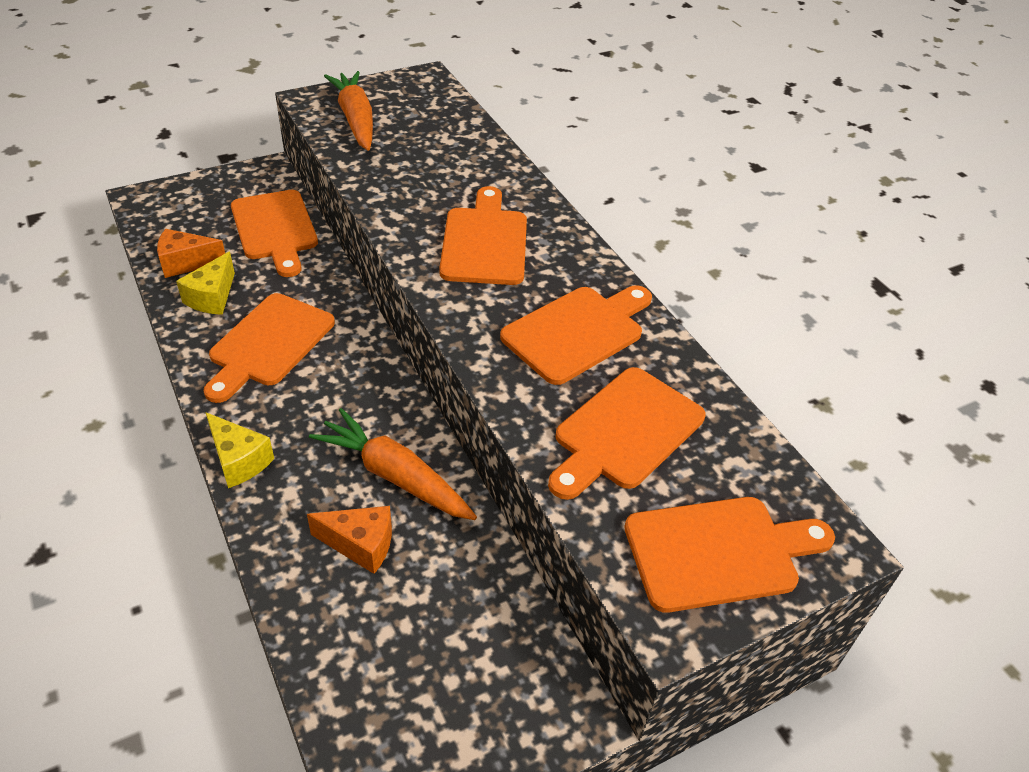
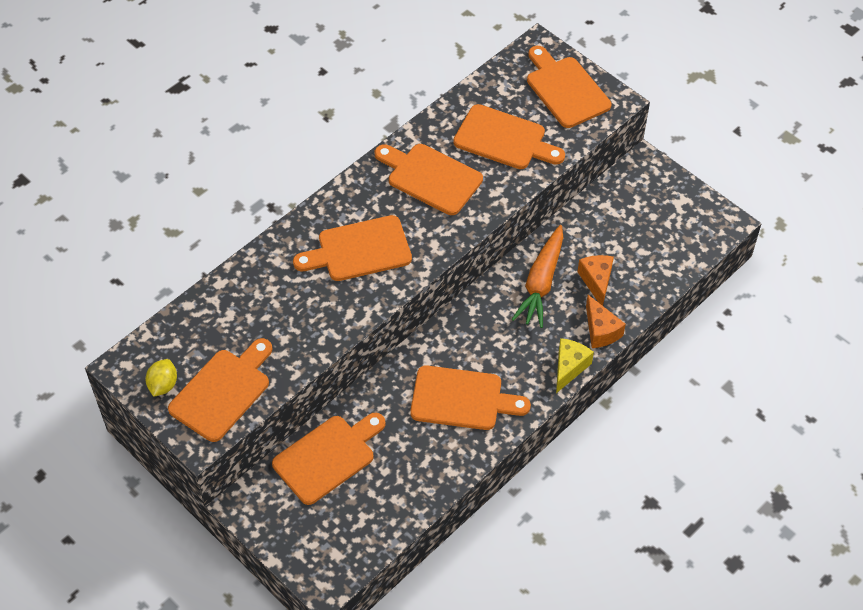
camera: 105 degrees left, 10 degrees up
orange cheese [157,229,225,278] -> orange cheese moved to [586,295,626,348]
yellow cheese [176,252,235,315] -> none
orange carrot [324,71,373,151] -> orange cutting board [168,338,272,442]
none -> yellow lemon [146,359,177,397]

